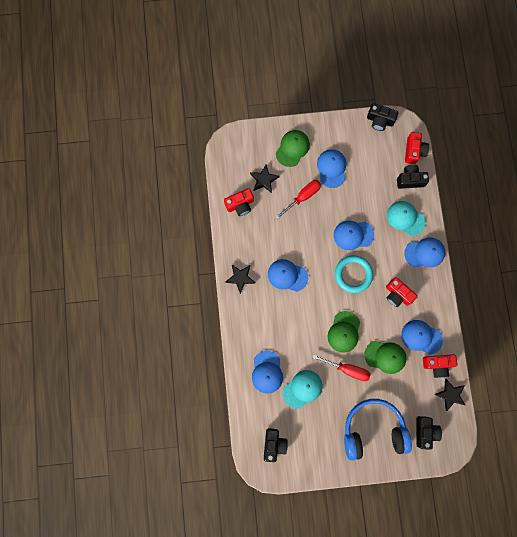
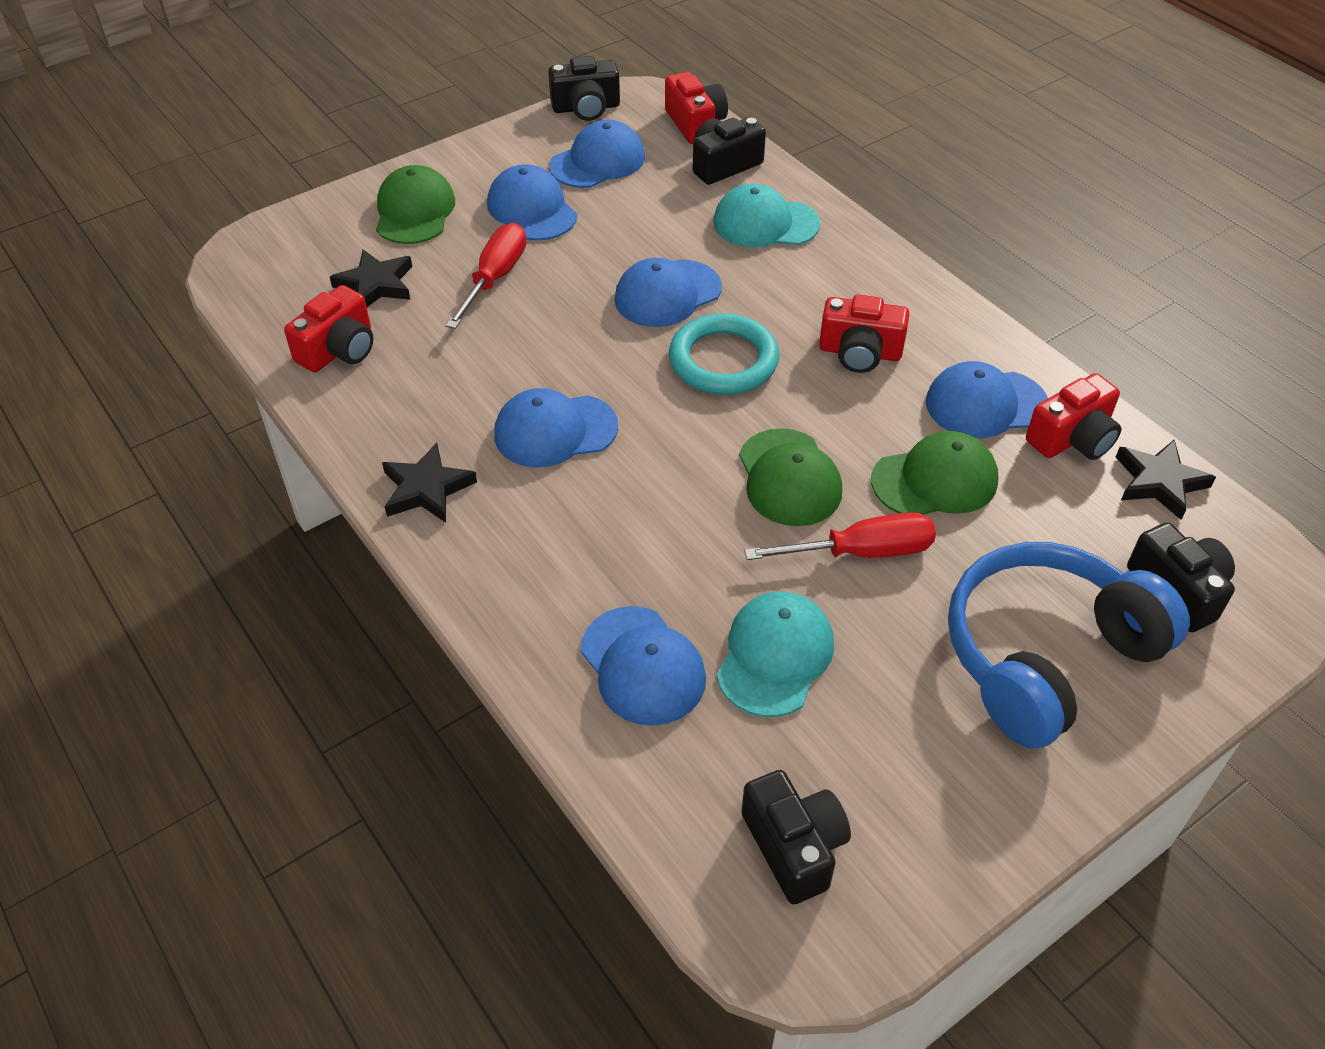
camera: 30 degrees left, 30 degrees down
blue cap [404,238,446,267] -> blue cap moved to [549,120,645,188]

